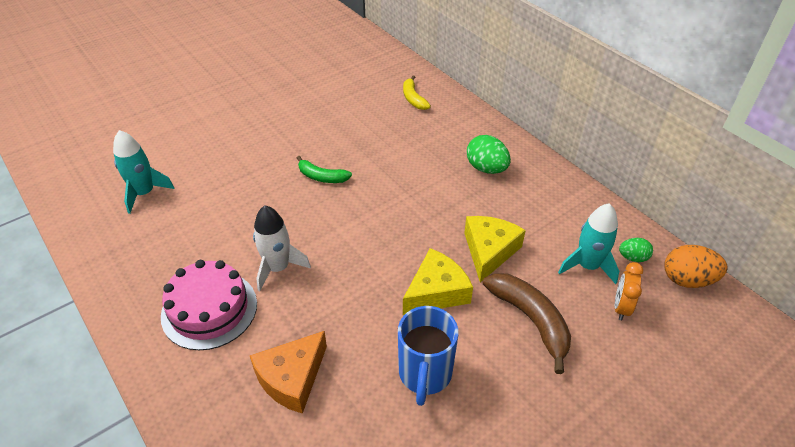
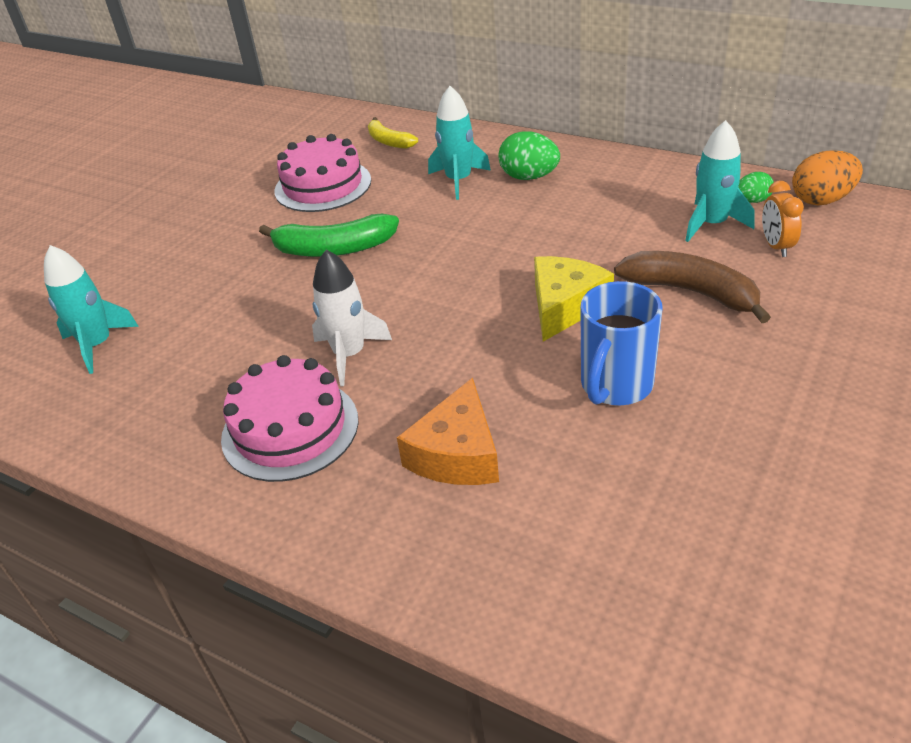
camera: 20 degrees left, 5 degrees down
green banana [297,156,352,183] -> green banana [259,214,399,257], size x1.63
blue mug [398,306,459,406] -> blue mug turned 45 degrees clockwise [580,281,662,406]
yellow cheese [464,216,526,282] -> none
none -> pink cake [274,134,371,212]
none -> turquoise rocket [428,86,491,200]

